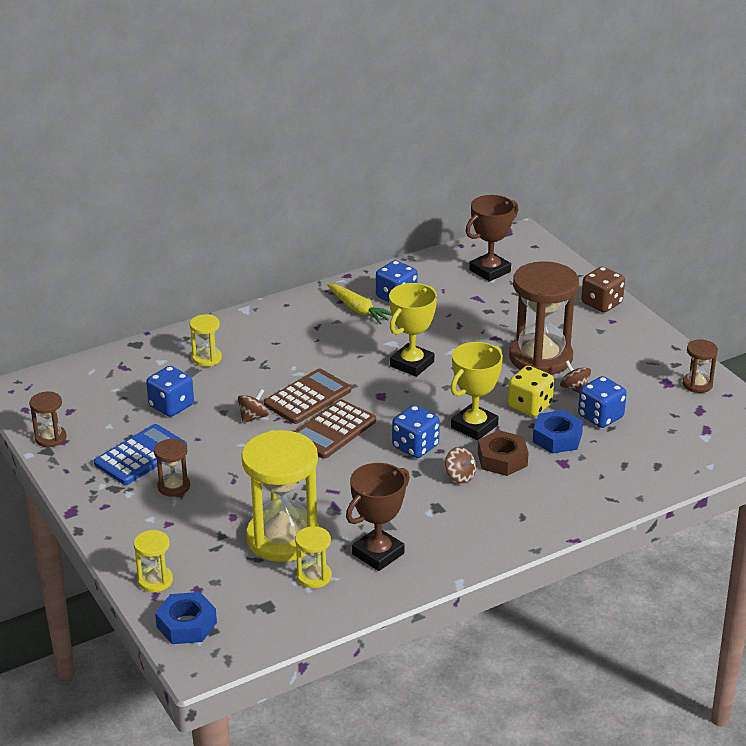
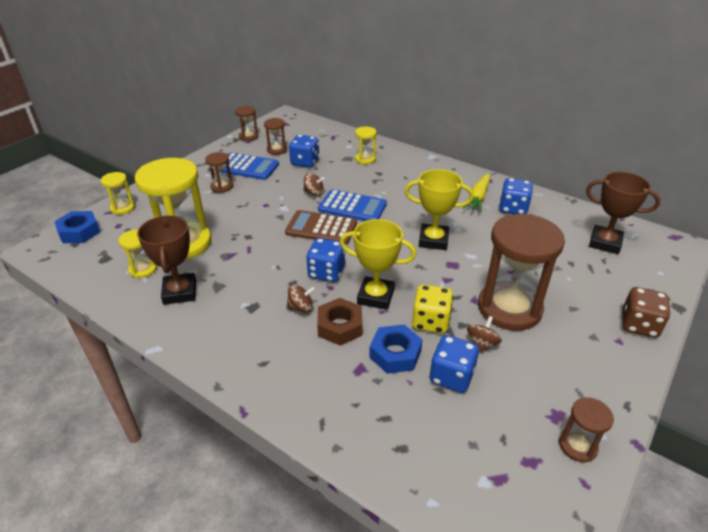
camera: 65 degrees right, 5 degrees up
brown calculator [264,368,351,424] -> blue calculator [318,189,387,221]
brown trophy [346,463,410,571] -> brown trophy turned 60 degrees clockwise [137,215,196,305]
brown spinning top [445,447,476,483] -> brown spinning top turned 120 degrees counterclockwise [287,284,315,313]
none -> brown hourglass [264,118,287,155]

